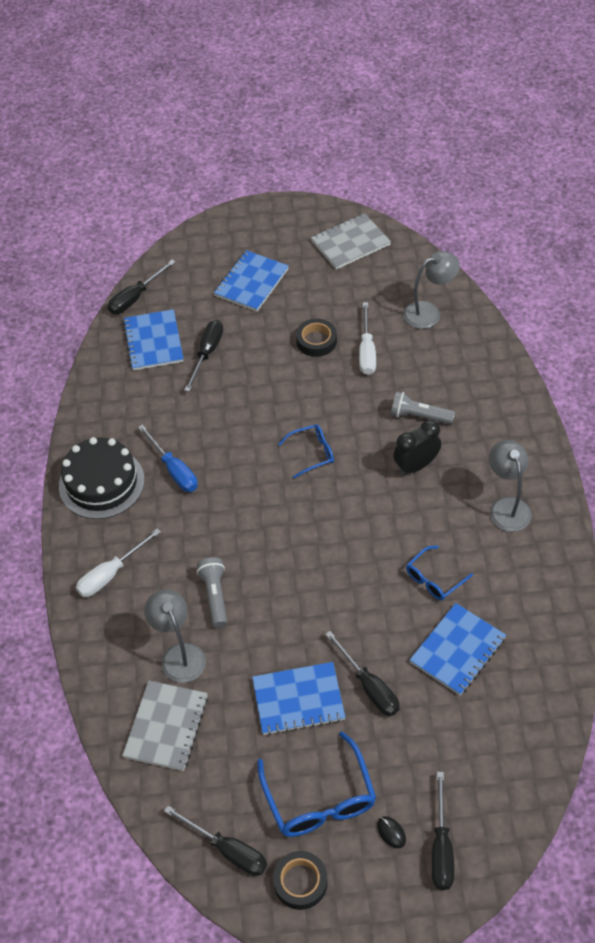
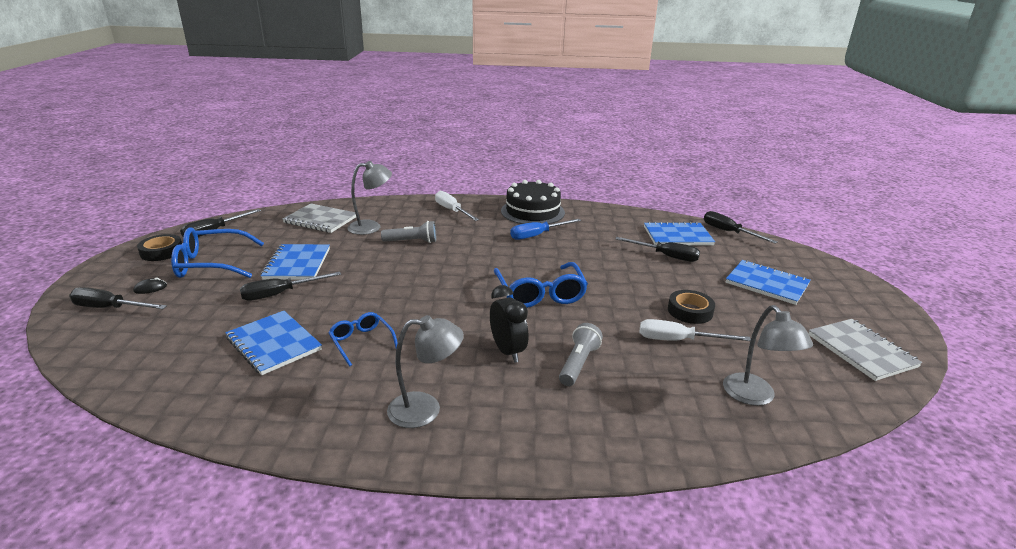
camera: 95 degrees right, 25 degrees down
blue glasses [278,424,334,478] -> blue glasses [494,262,588,308], size x1.72

